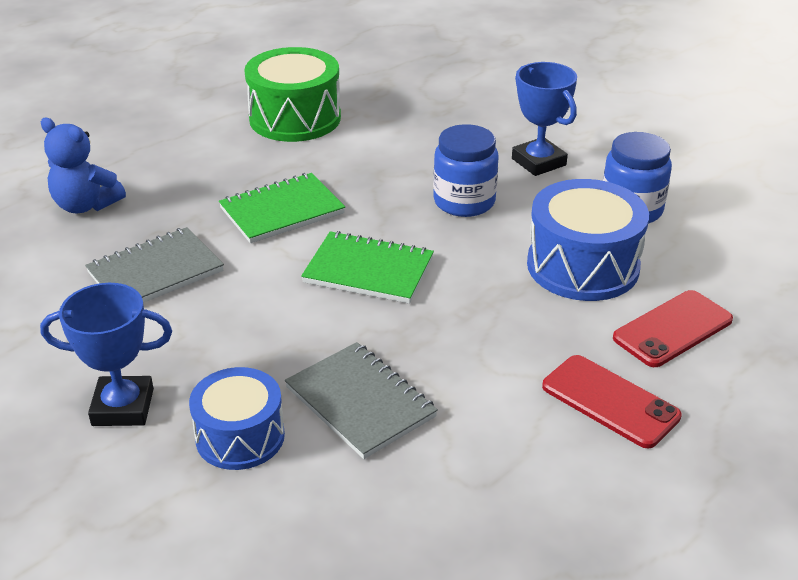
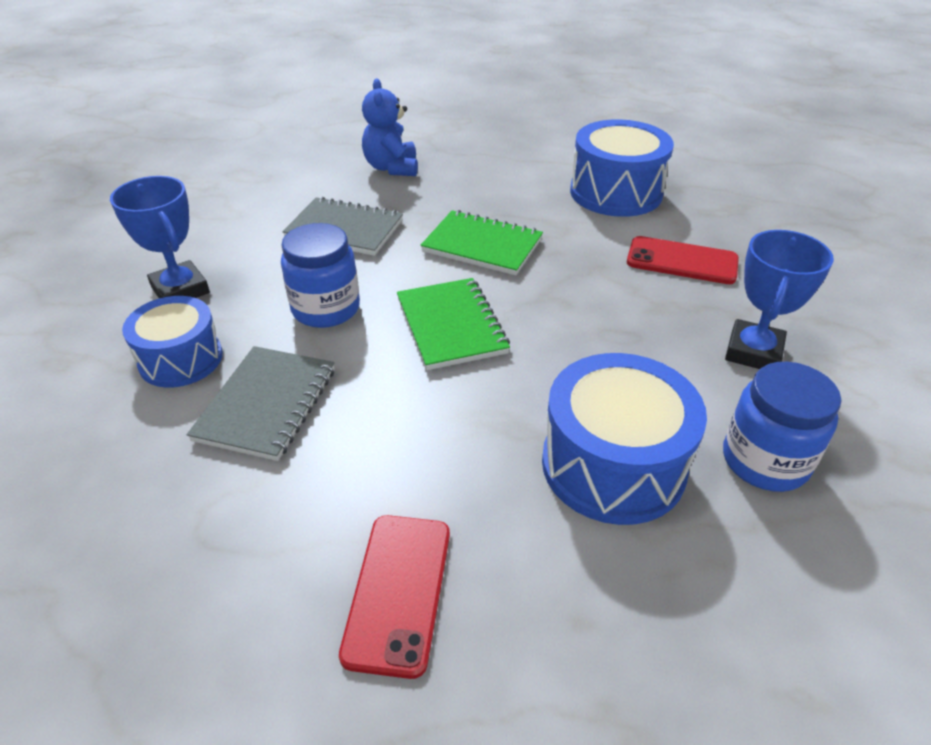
camera: 55 degrees right, 5 degrees up
green drum [244,47,341,142] -> blue drum [570,119,674,217]
blue jar [433,124,499,217] -> blue jar moved to [281,223,360,328]
red phone [613,290,733,367] -> red phone moved to [627,236,739,284]

